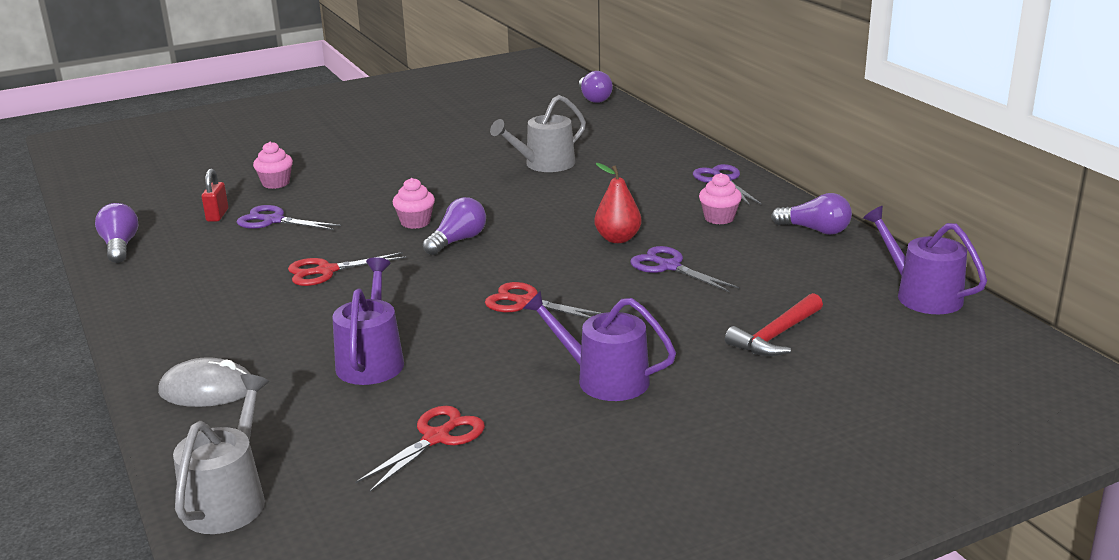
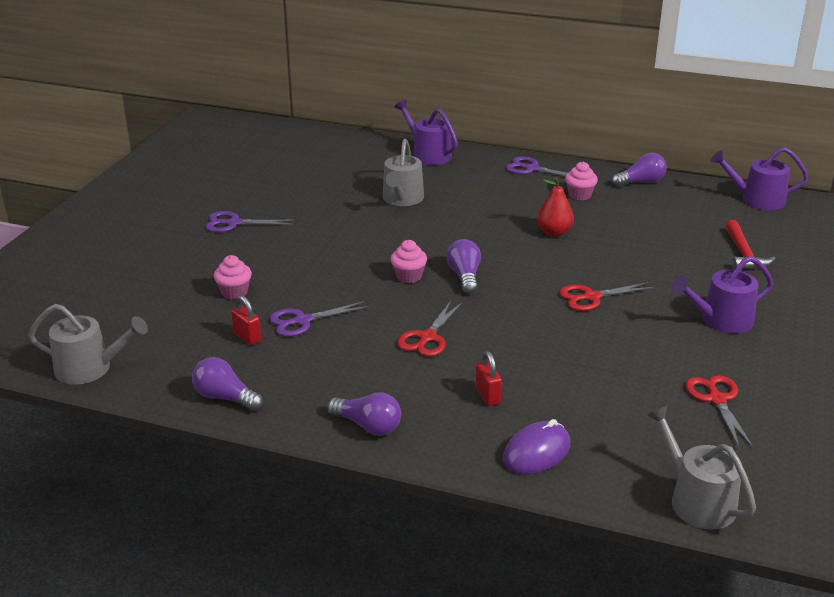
camera: 45 degrees left, 5 degrees up
grey mouse [158,357,250,407] -> purple mouse [503,419,570,474]
purple watering can [332,257,404,385] -> purple watering can moved to [394,100,458,165]
purple light bulb [579,71,613,103] -> purple light bulb moved to [327,392,401,436]
purple scissors [630,246,739,292] -> purple scissors moved to [206,211,294,233]
none -> grey watering can [28,304,148,384]
none -> red padlock [475,351,502,406]

